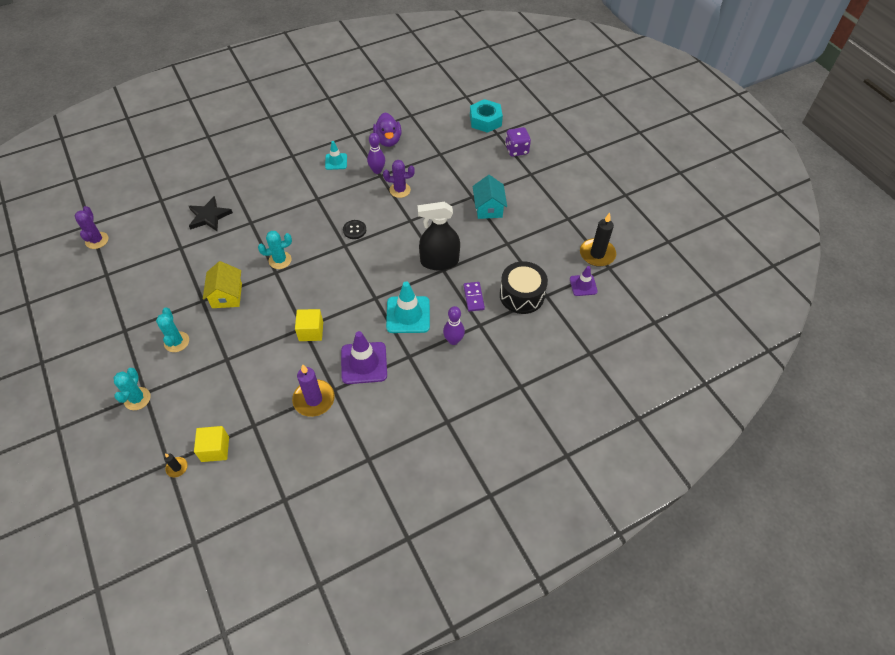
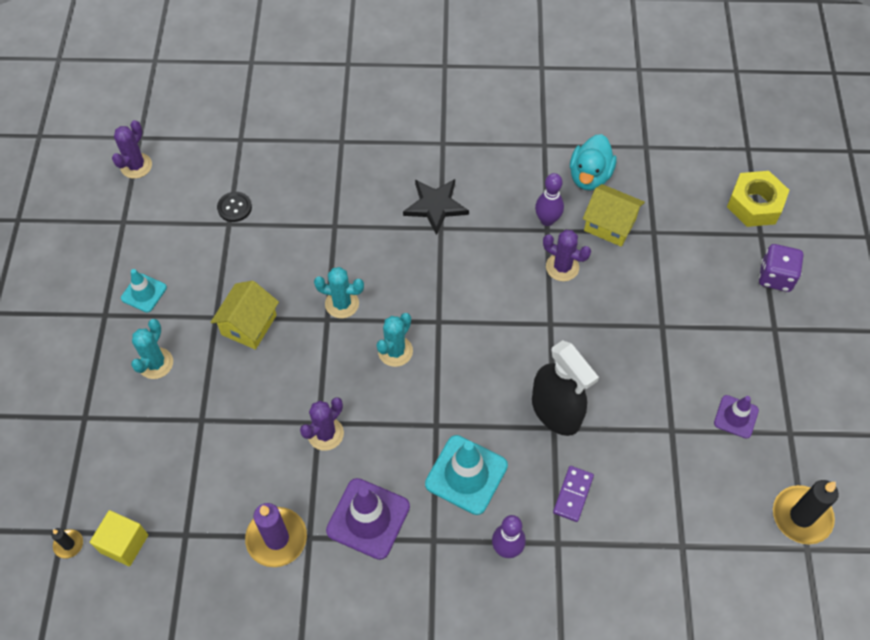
camera: 30 degrees right, 5 degrees up
turquoise cactus [114,368,151,410] -> turquoise cactus moved to [377,313,413,367]
black star [189,196,233,231] -> black star moved to [403,179,469,235]
yellow cube [295,309,323,341] -> purple cactus [300,397,344,451]
turquoise traffic cone [325,141,347,170] -> turquoise traffic cone moved to [121,269,167,312]
black button [343,220,366,239] -> black button moved to [217,192,252,222]
purple duck [373,112,402,147] -> turquoise duck [570,134,616,191]
black spray bottle [418,202,460,270] -> black spray bottle turned 150 degrees counterclockwise [532,340,599,436]
turquoise nut [470,99,503,133] -> yellow nut [727,171,789,227]
turquoise house [473,175,507,219] -> none
black drum [500,261,548,314] -> none
purple traffic cone [570,266,598,296] -> purple traffic cone moved to [714,395,759,439]
none -> yellow house [583,184,645,247]

